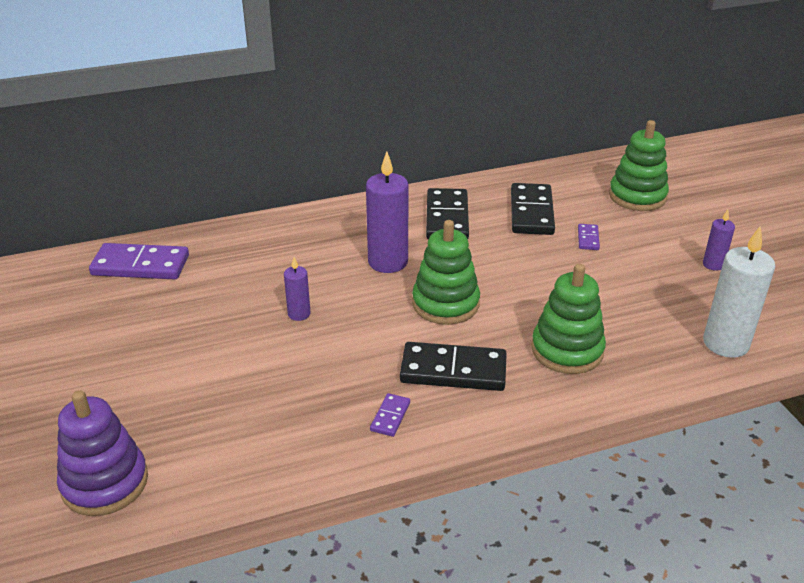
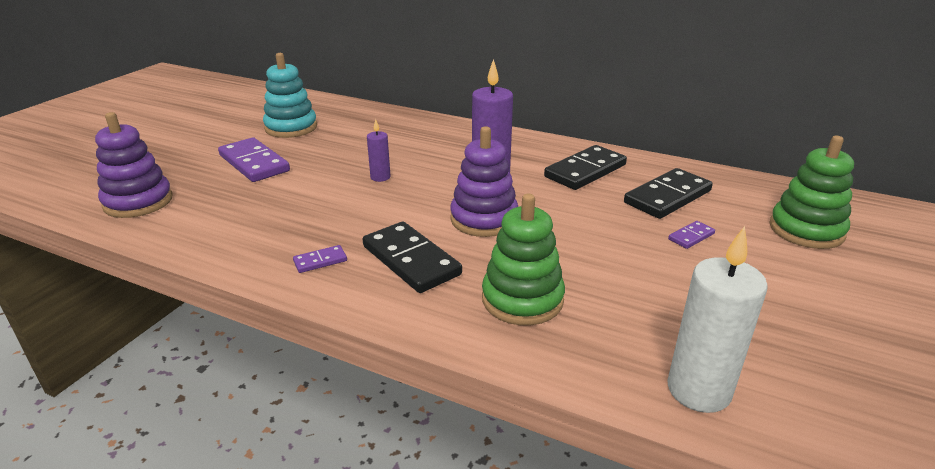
camera: 45 degrees right, 5 degrees down
purple domino [89,243,189,279] -> purple domino moved to [218,138,290,182]
green stacking toy [412,220,480,325] -> purple stacking toy [450,126,518,237]
purple candle [703,210,735,271] -> none
none -> turquoise stacking toy [263,53,317,138]

